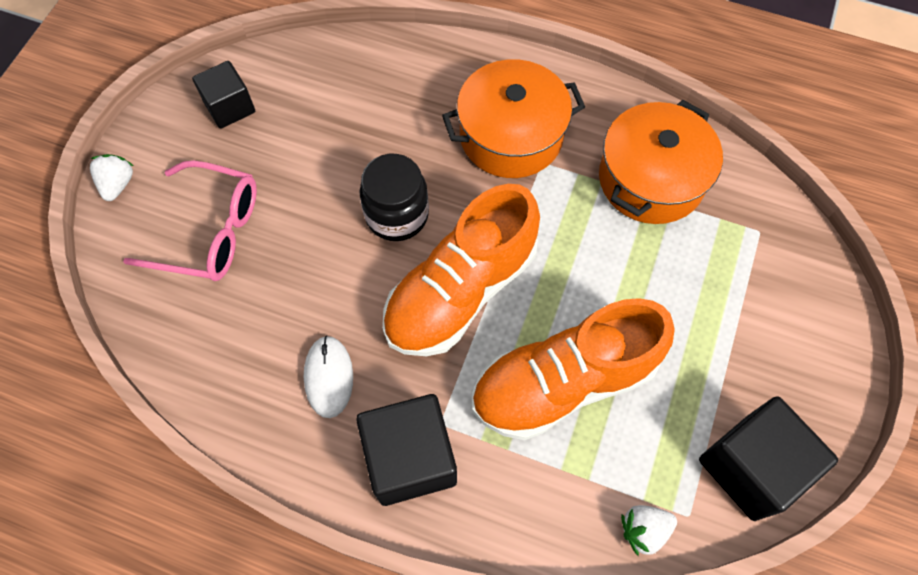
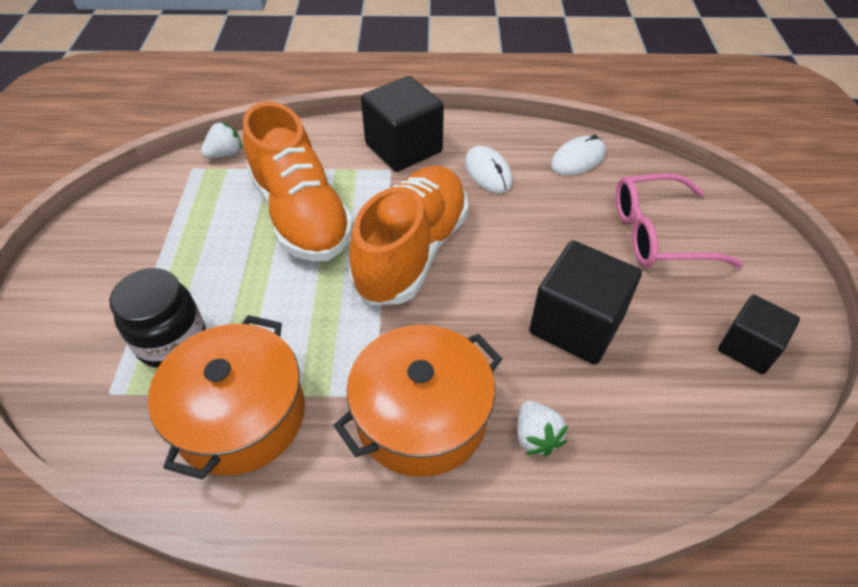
camera: 160 degrees right, 15 degrees down
white strawberry [90,154,134,201] -> white strawberry moved to [517,401,568,456]
black jar [359,154,429,241] -> black jar moved to [109,268,206,368]
orange shoe [472,298,675,440] -> orange shoe turned 105 degrees clockwise [243,102,354,261]
black cube [699,397,838,521] -> black cube moved to [529,240,642,365]
none -> white mouse [551,135,606,175]

